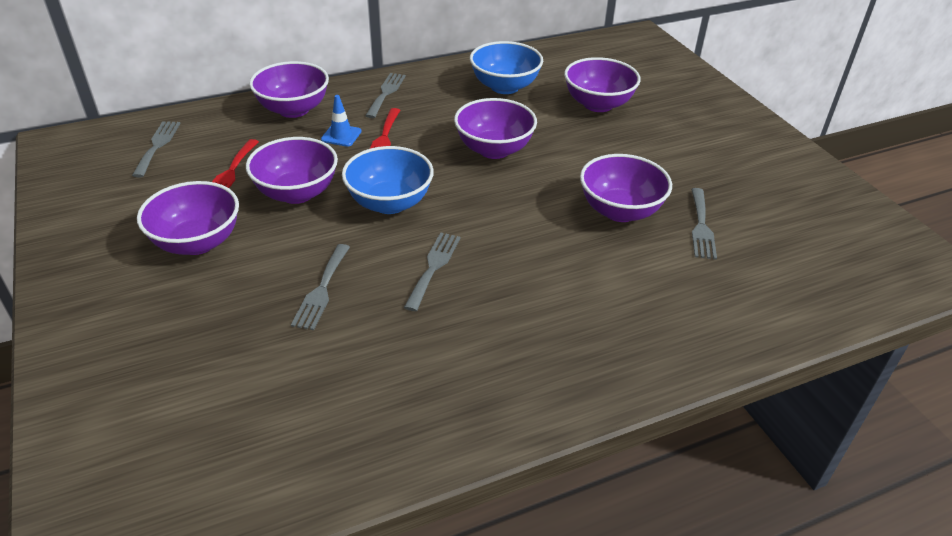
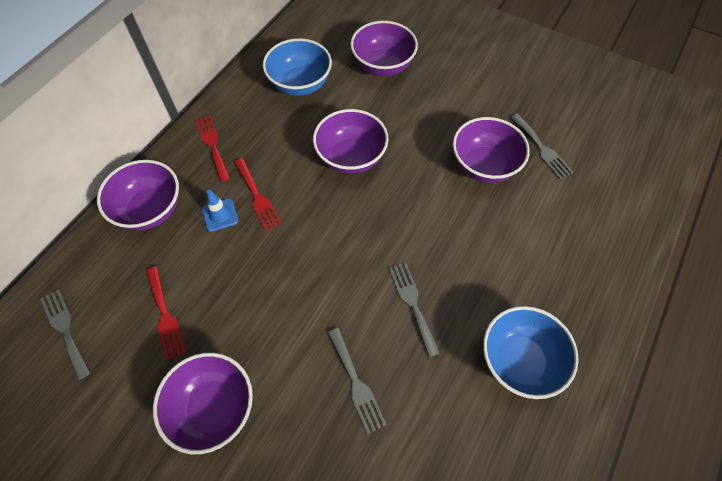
camera: 35 degrees left, 20 degrees up
purple bowl [246,137,338,204] -> none
blue bowl [342,146,434,214] -> blue bowl moved to [483,306,579,399]
grey fork [365,73,406,118] -> red fork [195,115,230,182]

